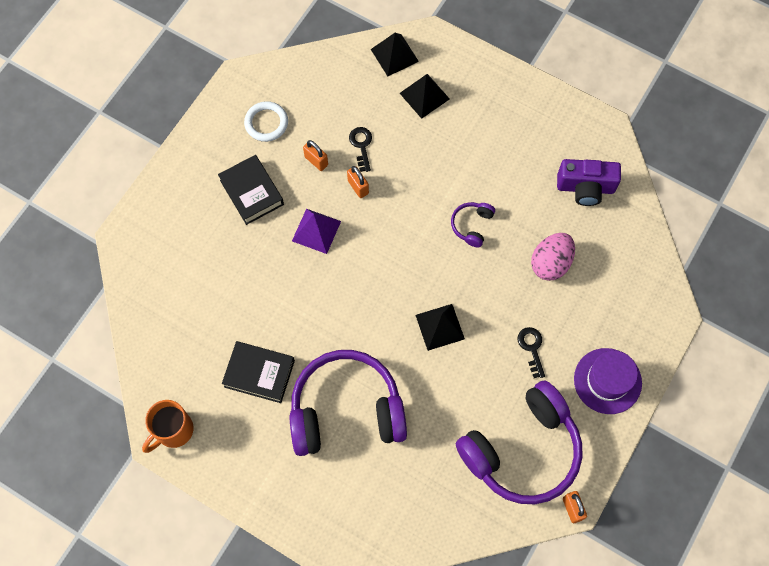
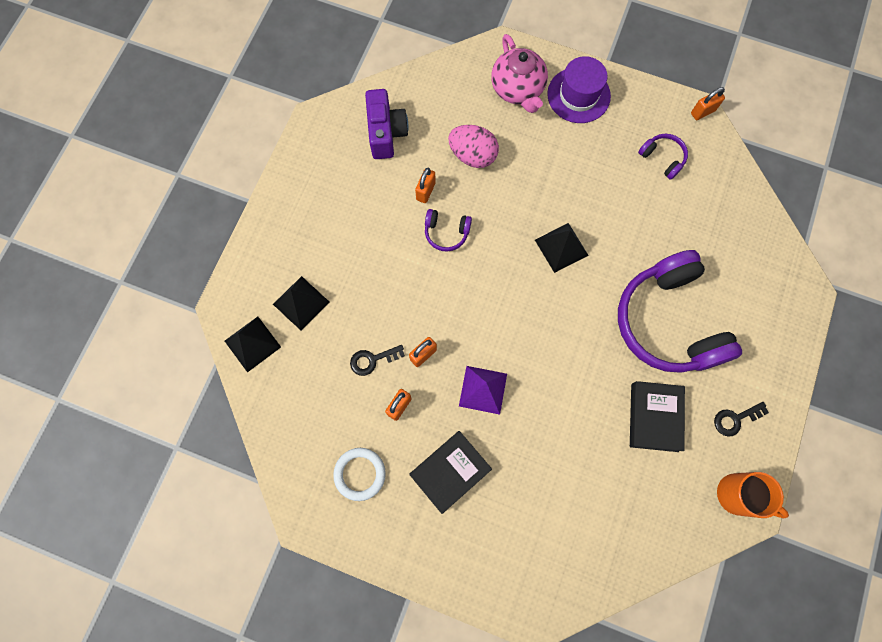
camera: 100 degrees left, 5 degrees up
purple headphones [456,380,582,504] -> purple headphones [638,134,688,180], size x0.41
black key [518,327,545,378] -> black key moved to [714,402,769,437]
none -> orange padlock [415,168,436,203]
none -> pink teapot [491,34,548,113]

